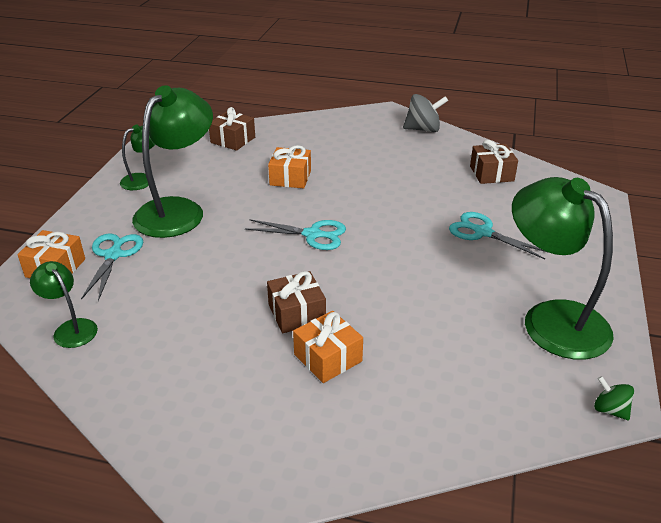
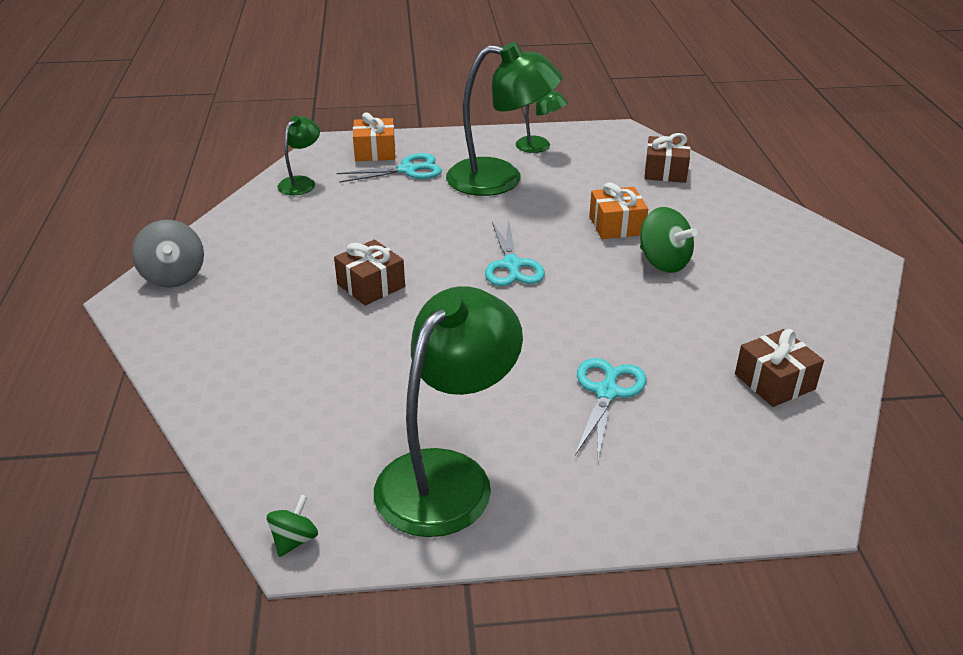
camera: 70 degrees right, 0 degrees up
orange gift [293,311,363,383] -> none
grey spinning top [403,94,448,132] -> grey spinning top moved to [132,220,204,288]
none -> green spinning top [640,207,697,273]

